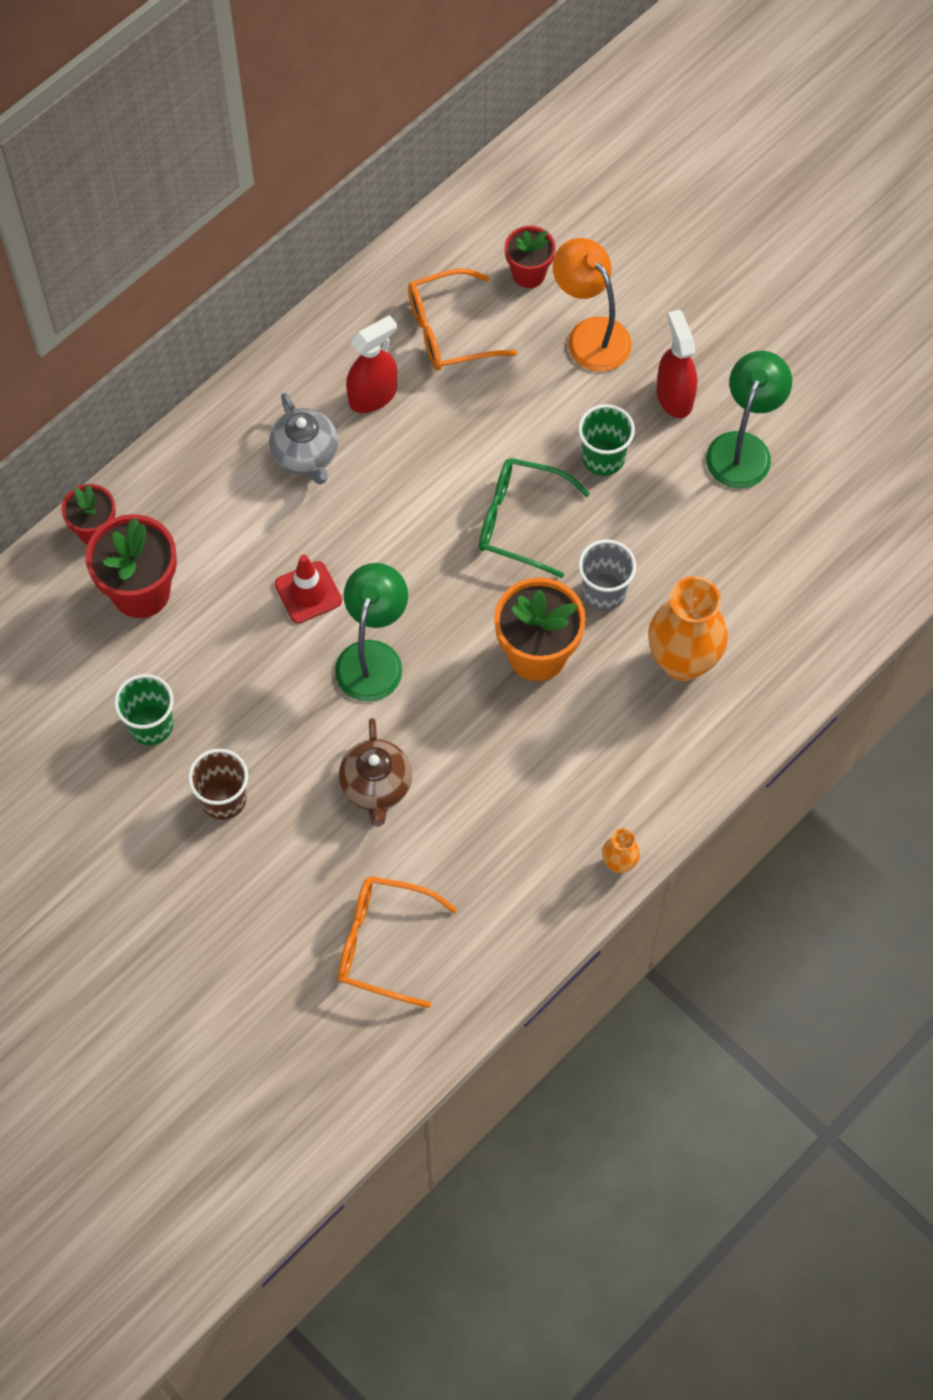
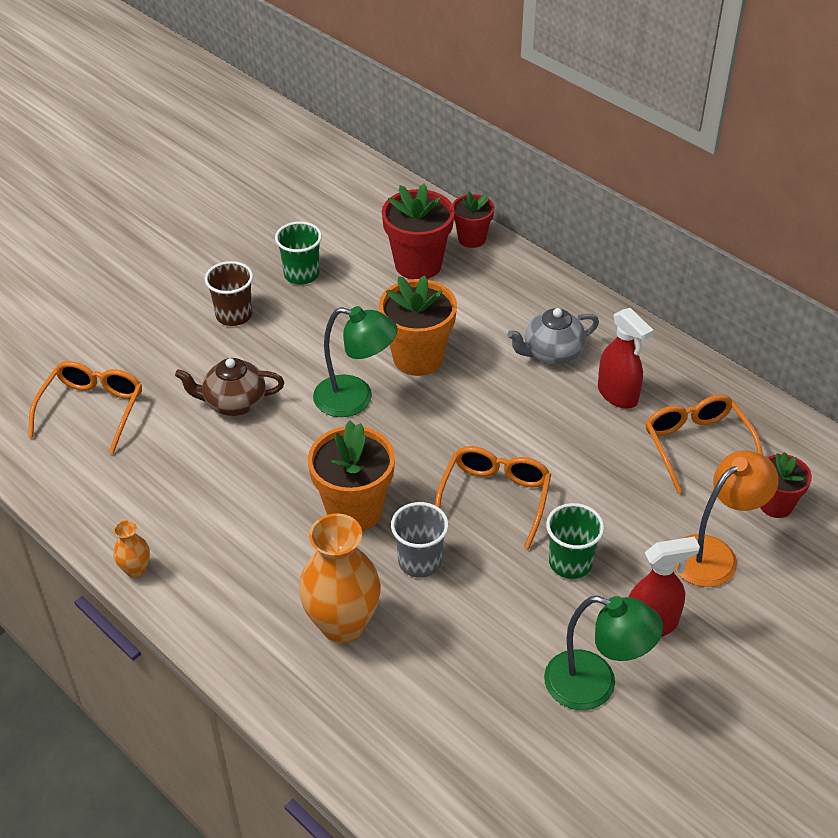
camera: 90 degrees right, 20 degrees down
red traffic cone [275,554,342,623] -> orange flower pot [379,275,457,376]
green glasses [479,458,590,578] -> orange glasses [435,446,551,549]

